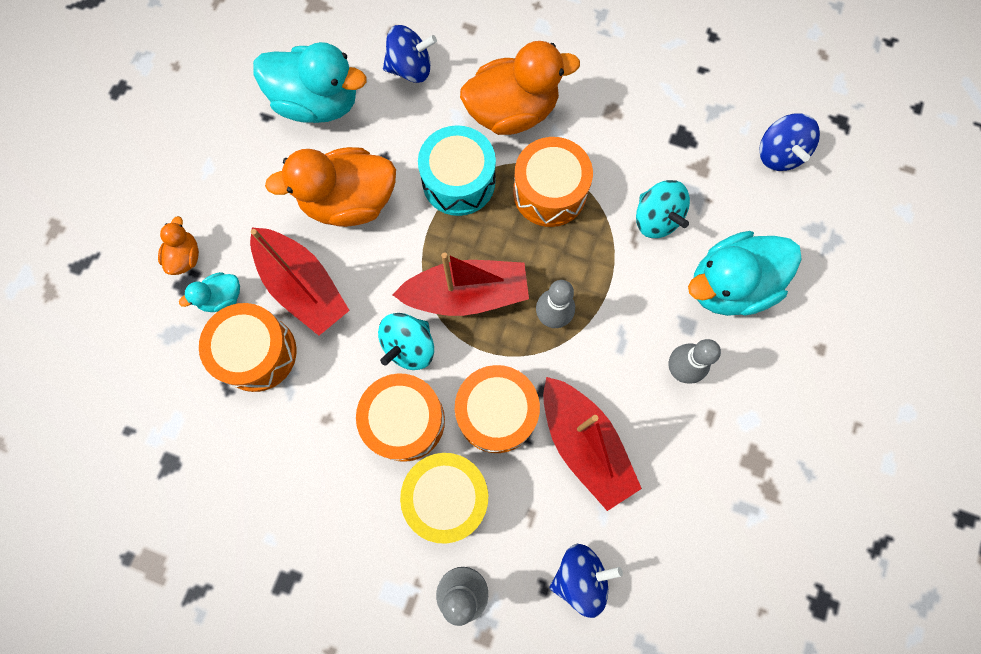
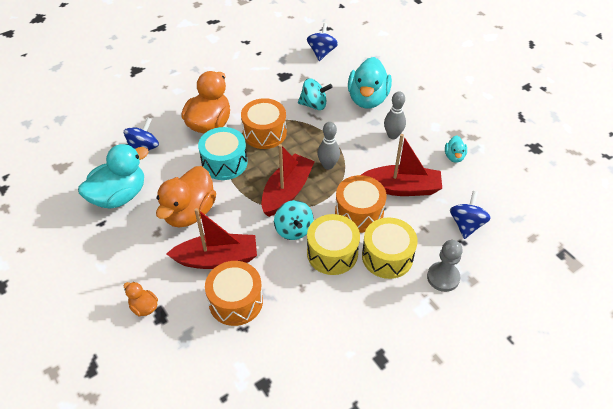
camera: 55 degrees left, 25 degrees down
turquoise duck [179,272,240,312] -> turquoise duck moved to [445,135,467,163]
orange drum [356,373,445,462] -> yellow drum [307,214,360,275]
blue spinning top [759,113,820,171] -> blue spinning top turned 105 degrees counterclockwise [307,23,338,61]

